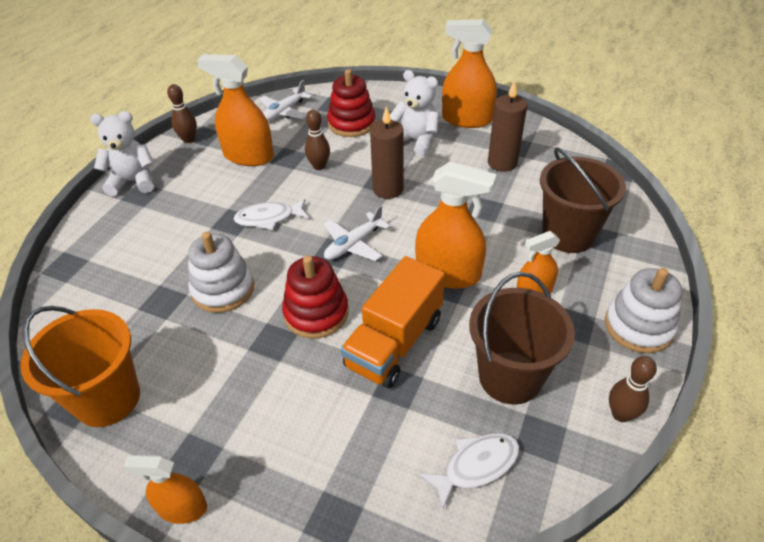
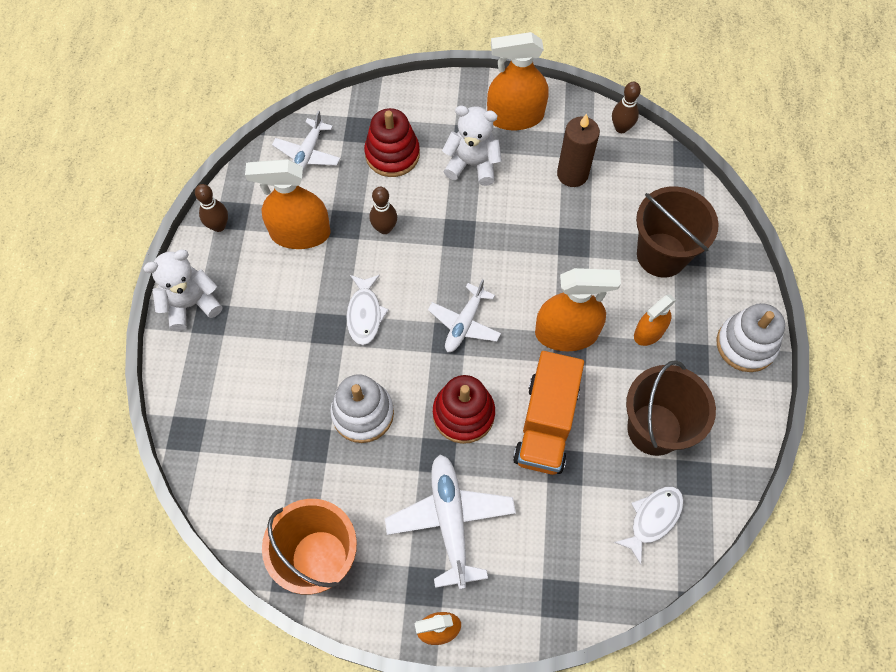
camera: 20 degrees left, 20 degrees up
white fish [234,199,309,230] -> white fish turned 60 degrees counterclockwise [346,275,389,345]
brown candle [370,106,404,199] -> none
brown bowling pin [609,356,657,422] -> brown bowling pin moved to [612,82,641,133]
none -> white plane [385,455,516,589]

